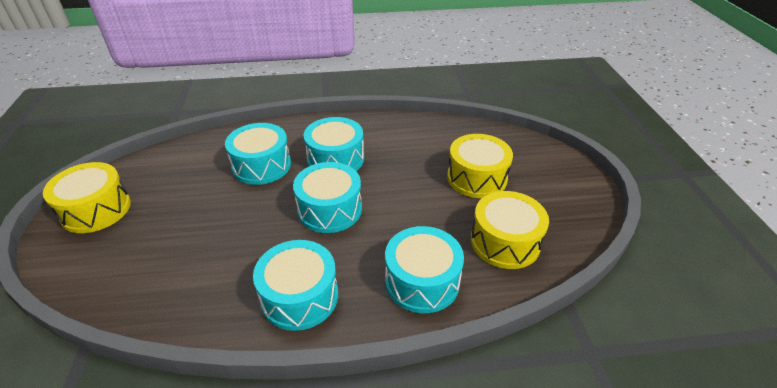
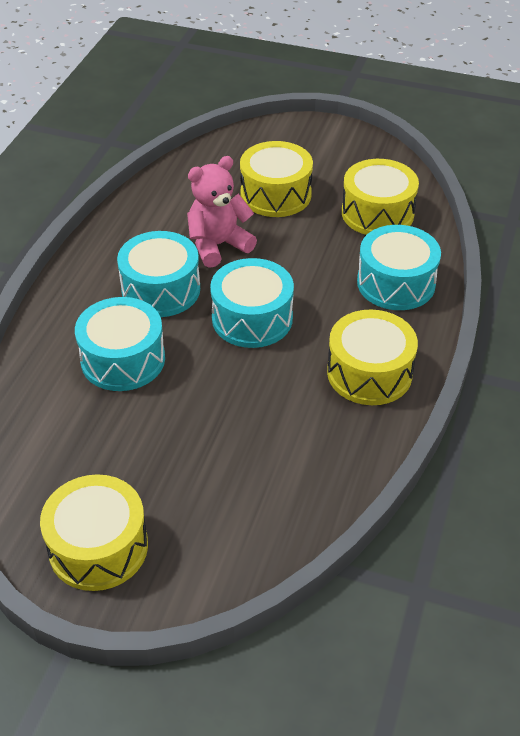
camera: 65 degrees left, 5 degrees up
turquoise drum [253,240,338,331] -> yellow drum [327,310,418,405]
none -> pink teddy bear [187,156,257,268]

